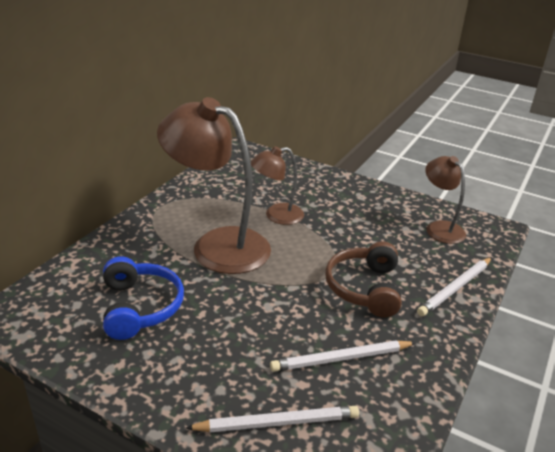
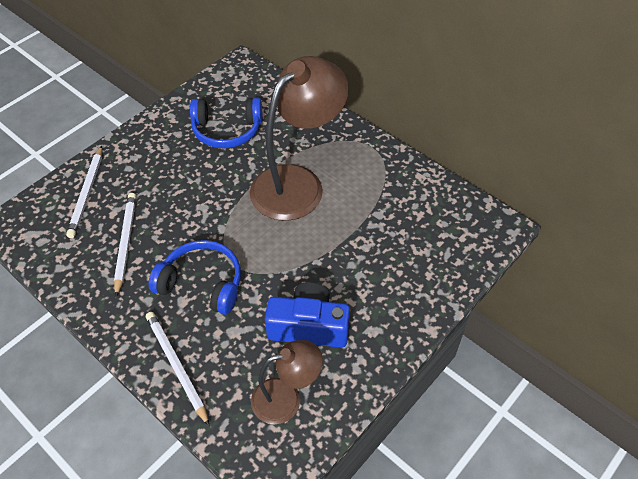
camera: 105 degrees right, 20 degrees up
brown lamp [251,146,304,225] -> none
brown headphones [325,241,402,317] -> blue headphones [148,240,241,315]
none -> blue camera [265,282,350,348]

